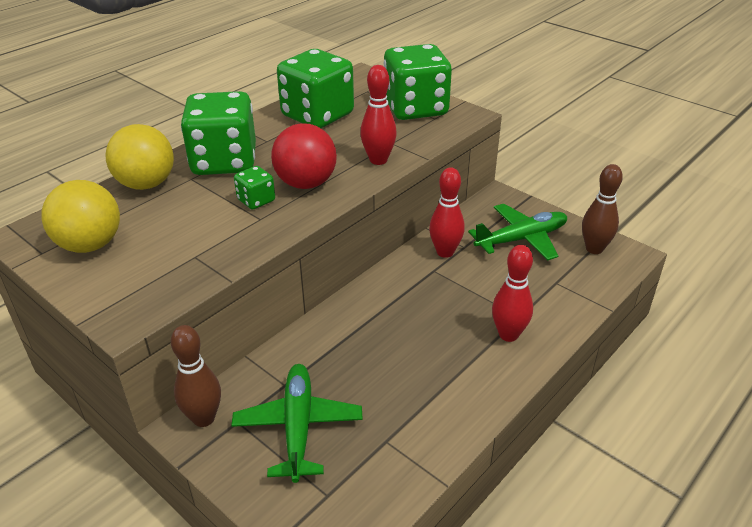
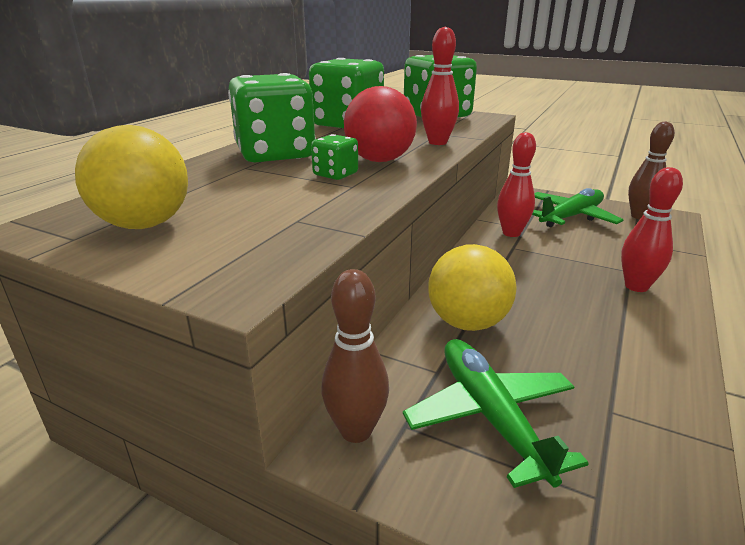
camera: 15 degrees left, 10 degrees down
yellow ball [105,124,174,190] -> yellow ball moved to [428,244,517,331]

